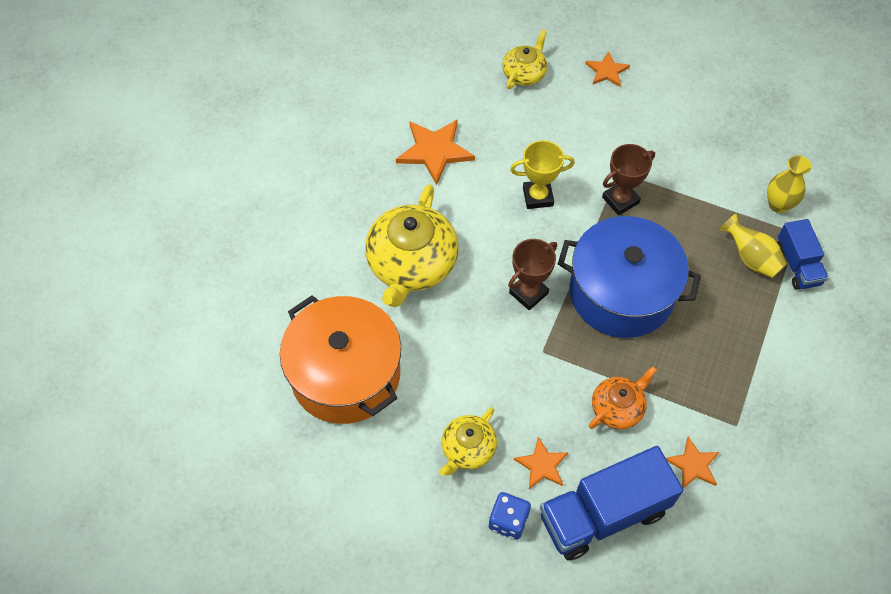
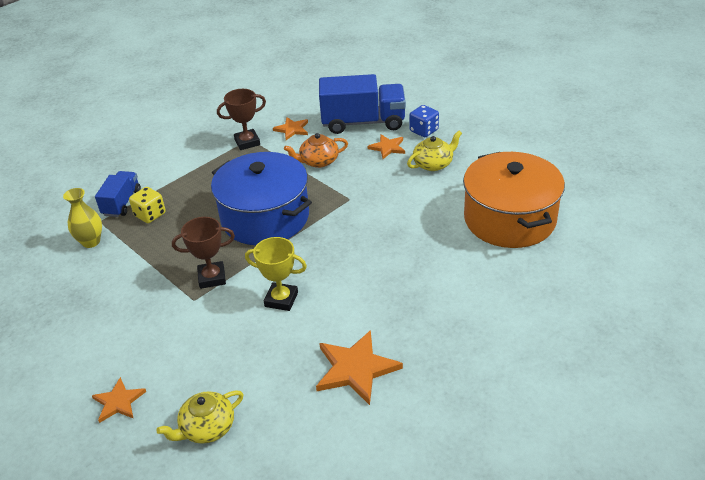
camera: 155 degrees left, 20 degrees down
yellow teapot [365,184,459,307] -> none
brown trophy [508,239,557,310] -> brown trophy moved to [217,89,266,150]
yellow vase [719,214,787,278] -> yellow dice [129,187,166,223]

